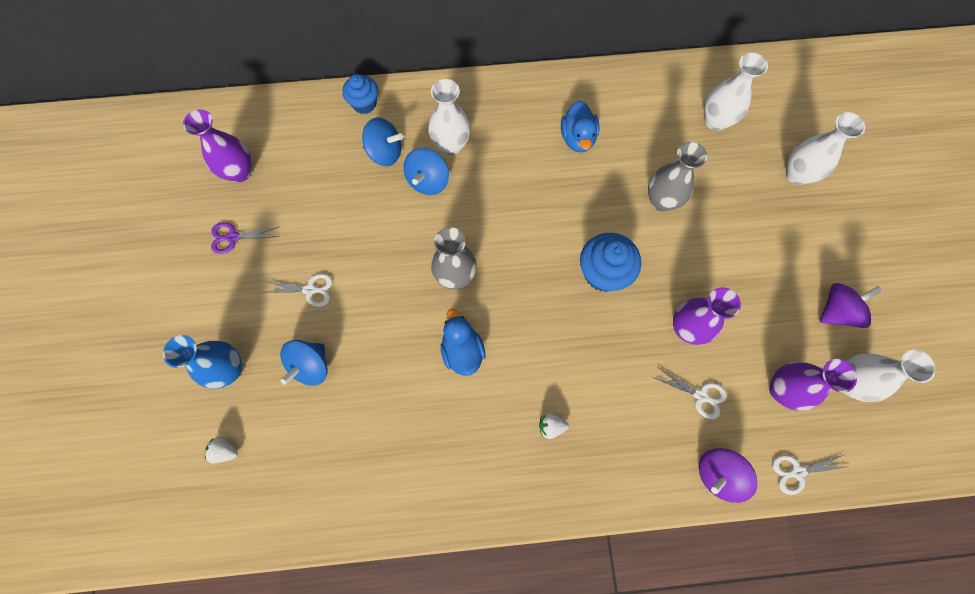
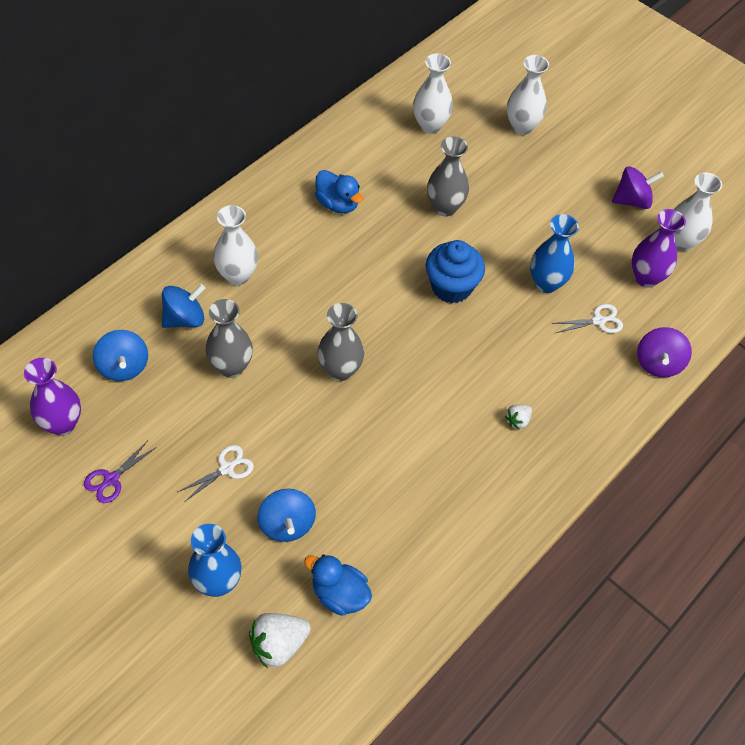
camera: 45 degrees left, 15 degrees down
white strawberry [205,437,238,463] -> white strawberry [249,613,311,668], size x1.84
blue cupcake [342,74,378,114] -> none
blue spinning top [404,148,449,195] -> blue spinning top moved to [93,330,148,381]
blue duck [441,308,485,376] -> blue duck moved to [304,554,372,616]
purple vase [673,287,741,345] -> blue vase [530,214,579,293]
white scissors [772,454,846,495] -> none
purple spinning top [820,283,883,328] -> purple spinning top turned 60 degrees clockwise [612,166,664,209]
none -> grey vase [205,299,253,378]

